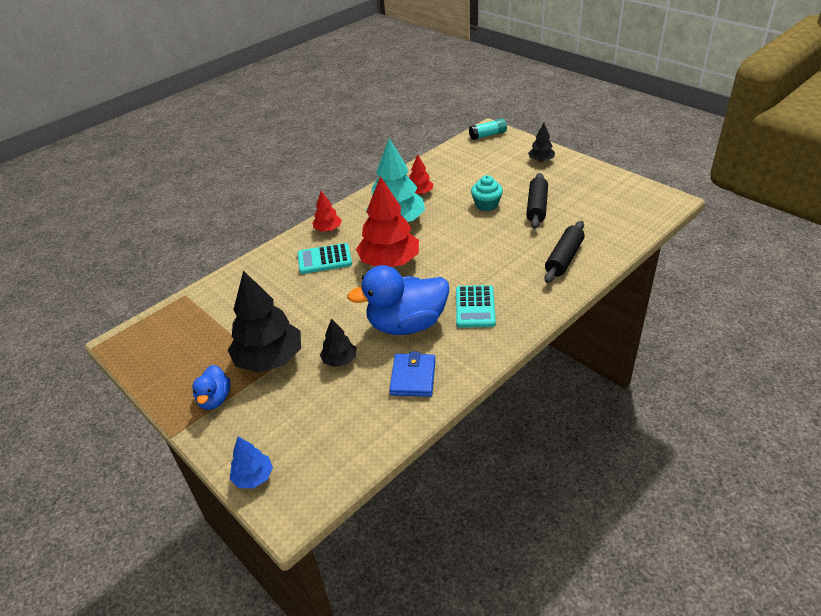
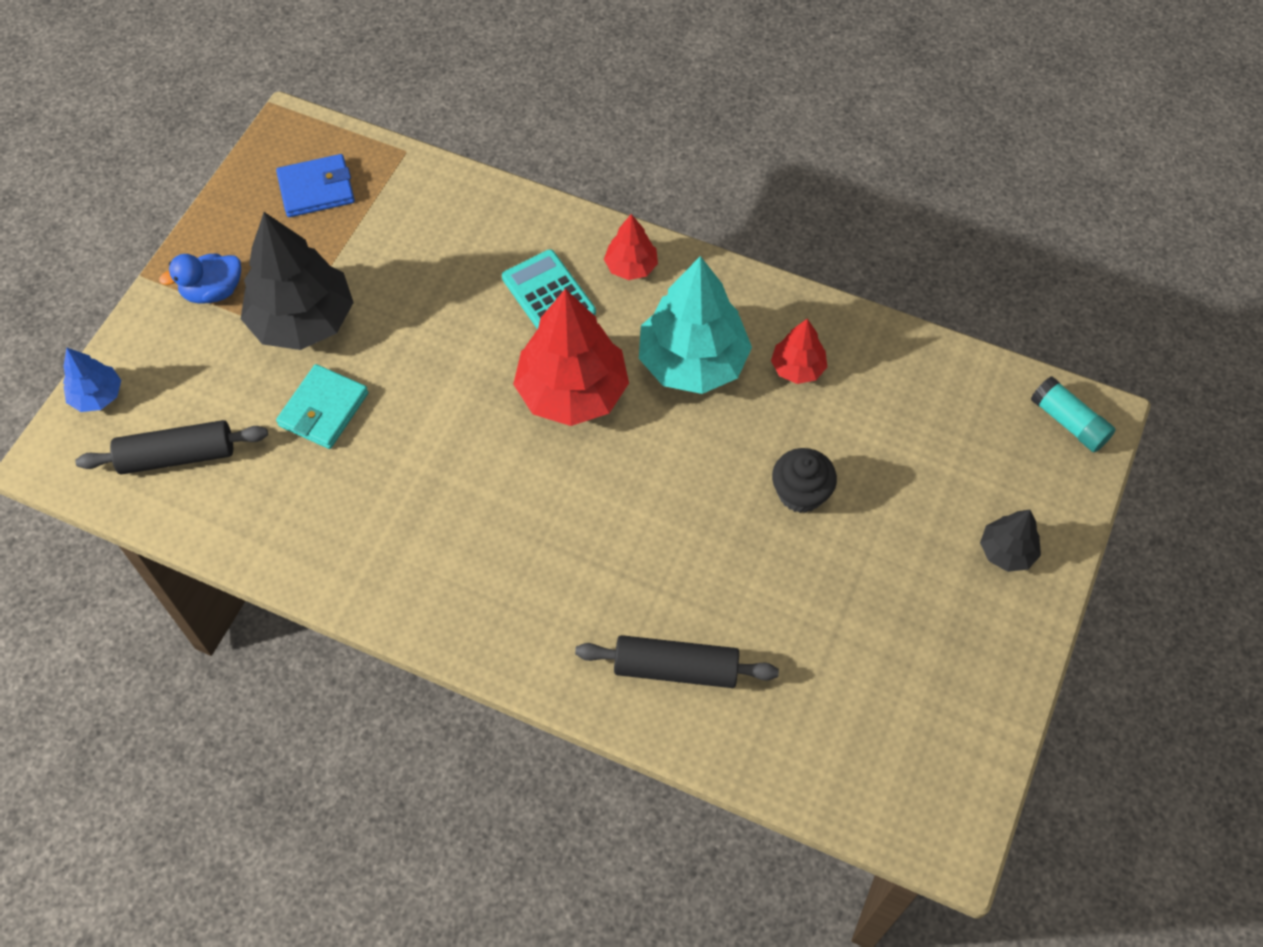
camera: 65 degrees right, 20 degrees up
black tree [320,318,356,367] -> turquoise wallet [276,364,369,449]
blue duck [347,265,449,335] -> none
blue wallet [389,352,435,397] -> blue wallet moved to [276,154,355,217]
turquoise calculator [456,285,496,328] -> none
turquoise cupcake [471,175,503,211] -> black cupcake [772,448,837,513]
black rolling pin [526,173,548,229] -> black rolling pin moved to [75,420,268,475]

